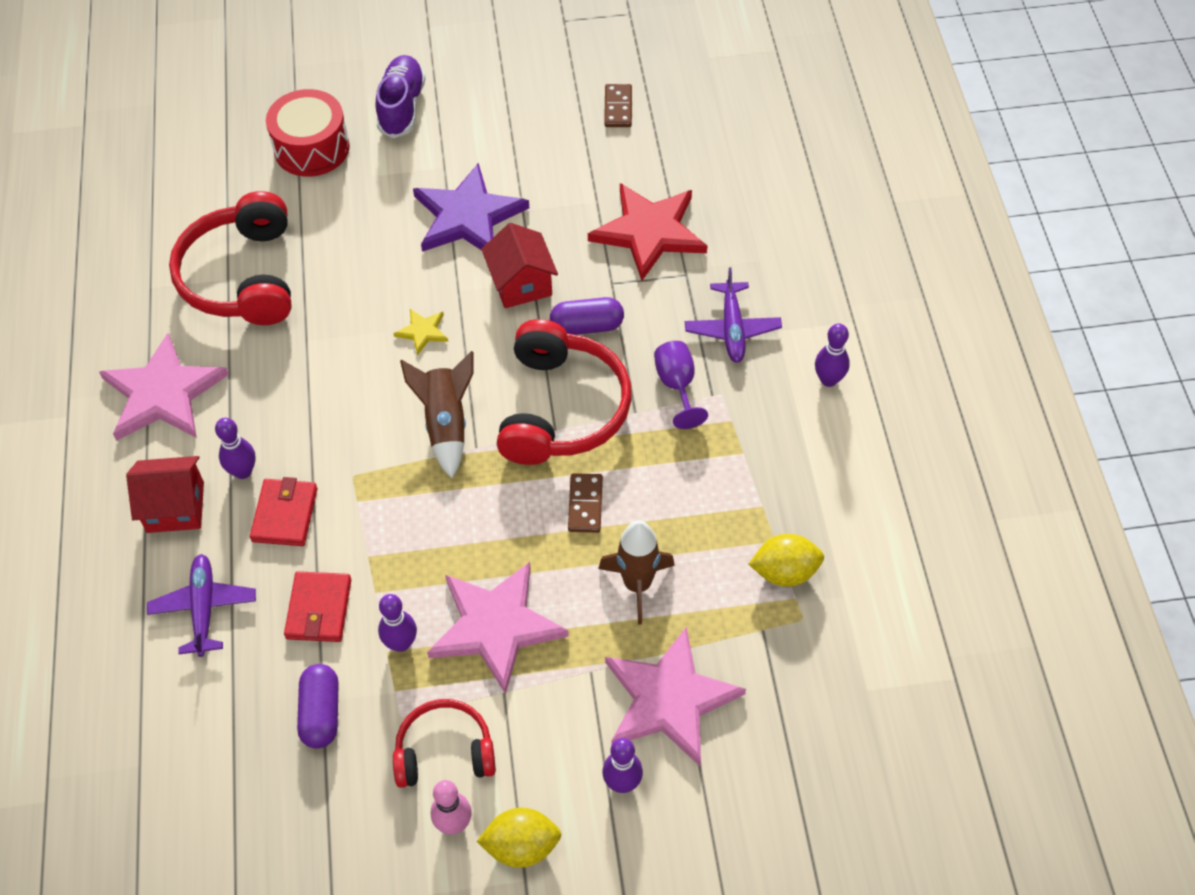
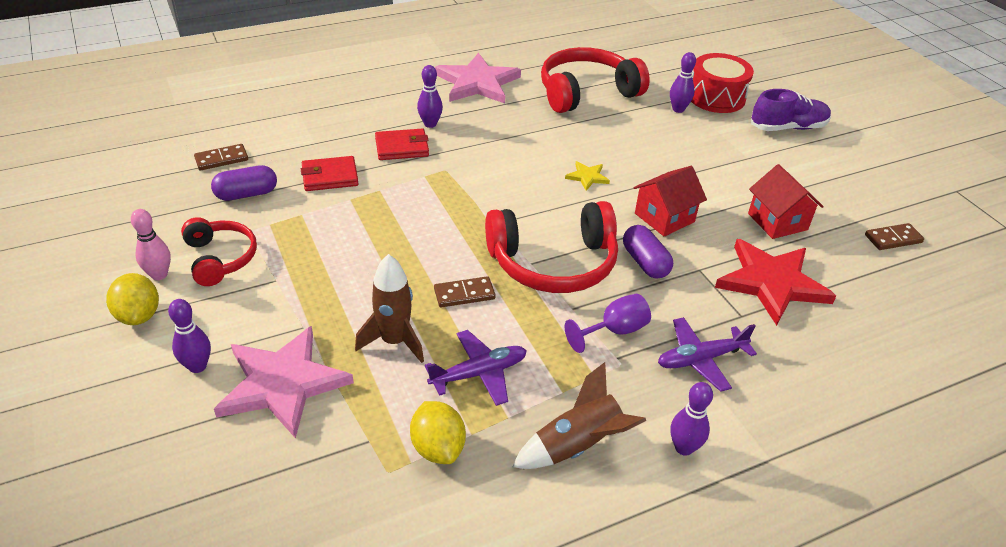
camera: 70 degrees right, 15 degrees down
red house [126,456,204,533] -> red house moved to [748,164,824,239]
purple plane [147,554,256,657] -> purple plane moved to [425,330,527,406]
purple bowling pin [378,594,417,652] -> purple bowling pin moved to [670,52,696,113]
brown rocket [400,351,474,478] -> brown rocket moved to [513,362,647,469]
purple star [413,163,529,252] -> none
pink star [427,562,569,694] -> none
none -> brown domino [194,144,248,170]

